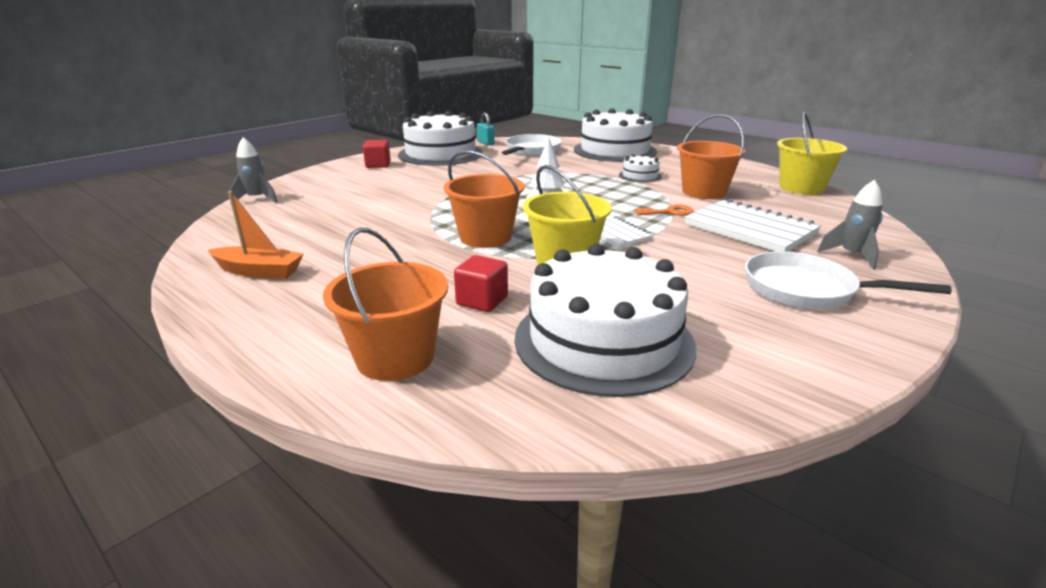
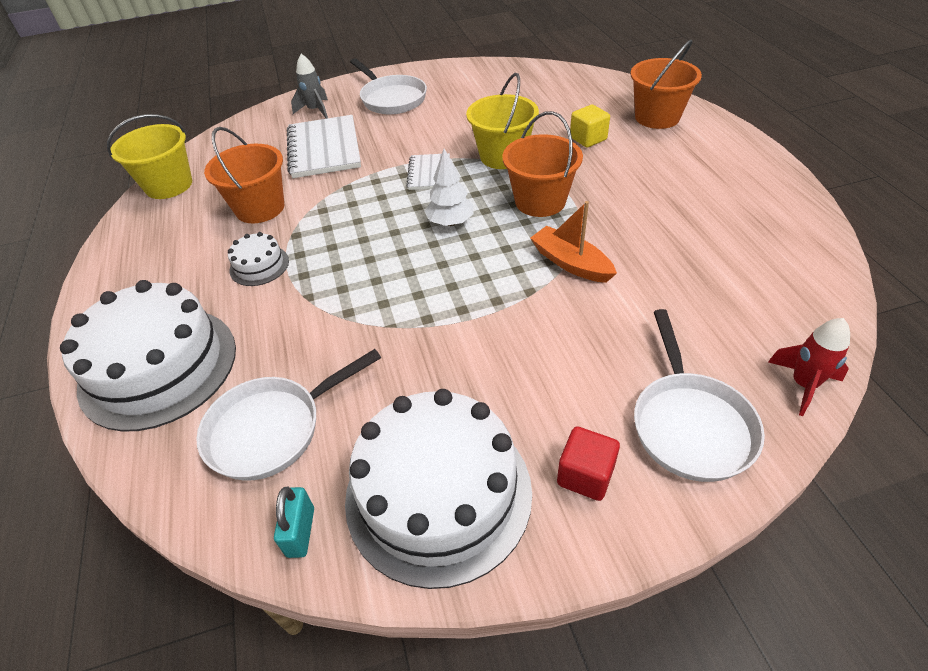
camera: 145 degrees left, 20 degrees up
orange boat [208,191,304,279] -> orange boat moved to [530,201,617,283]
grey rocket [229,137,277,204] -> red rocket [768,318,850,416]
red cube [454,255,508,312] -> yellow cube [570,105,610,148]
white cake [515,244,696,397] -> none
orange key [635,204,694,216] -> none
none -> white pan [634,309,765,482]

